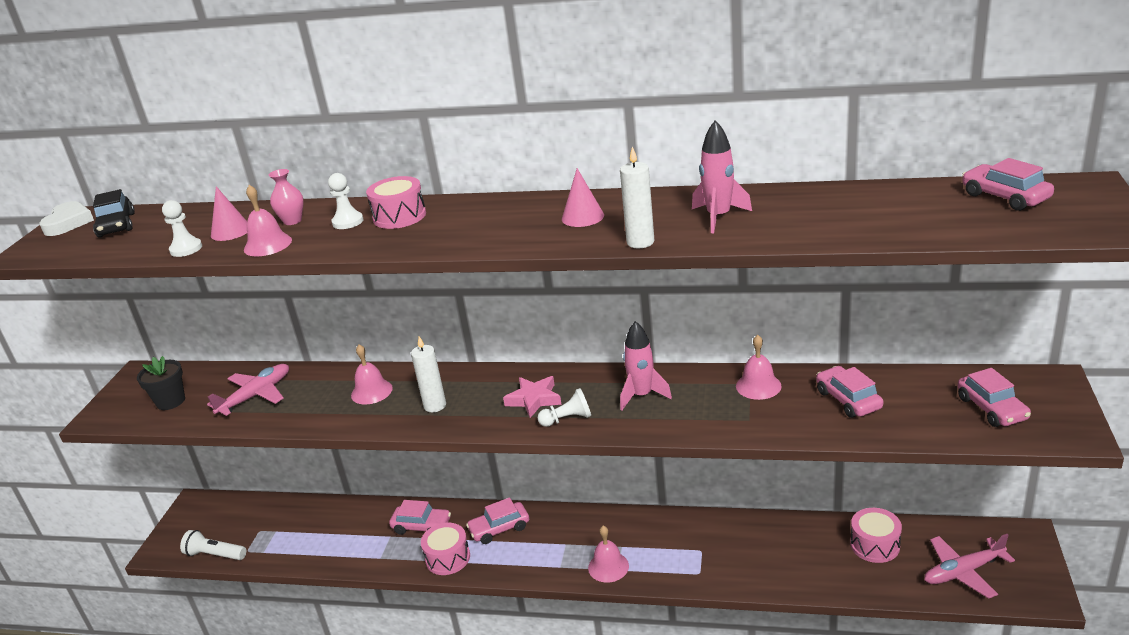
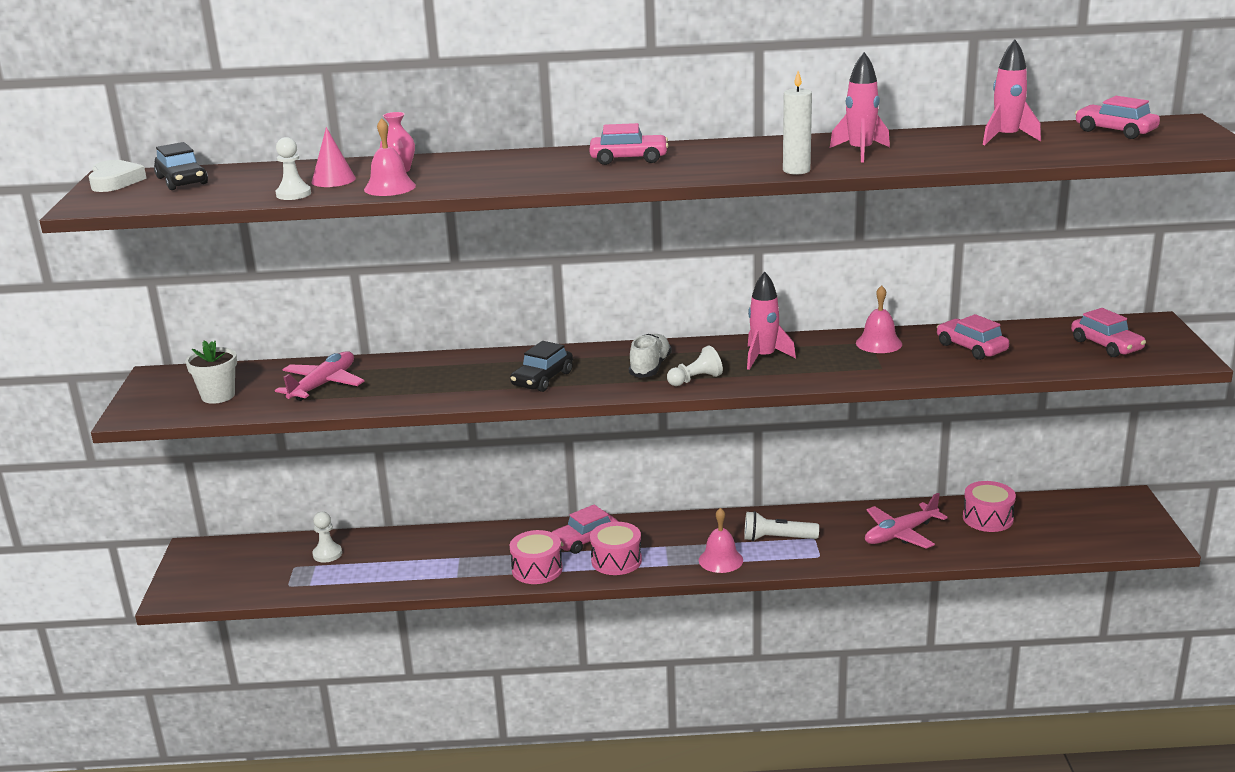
camera: 15 degrees left, 5 degrees down
black flower pot [137,356,185,410] -> white flower pot [185,341,237,404]
white flashlight [180,530,246,560] -> white flashlight moved to [744,511,819,541]
white pawn [328,173,363,229] -> white pawn moved to [312,512,342,562]
pink bell [351,344,393,404] -> none
pink drum [366,176,426,229] -> pink drum moved to [590,522,642,575]
pink car [389,500,451,535] -> pink car moved to [589,123,669,165]
white candle [411,336,446,412] -> black car [510,341,573,392]
pink star [503,376,562,418] -> white shoe [629,334,672,378]
pink cone [562,168,604,227] -> none
pink plane [924,534,1015,599] -> pink plane moved to [865,493,948,549]
none -> pink rocket [983,40,1041,145]

